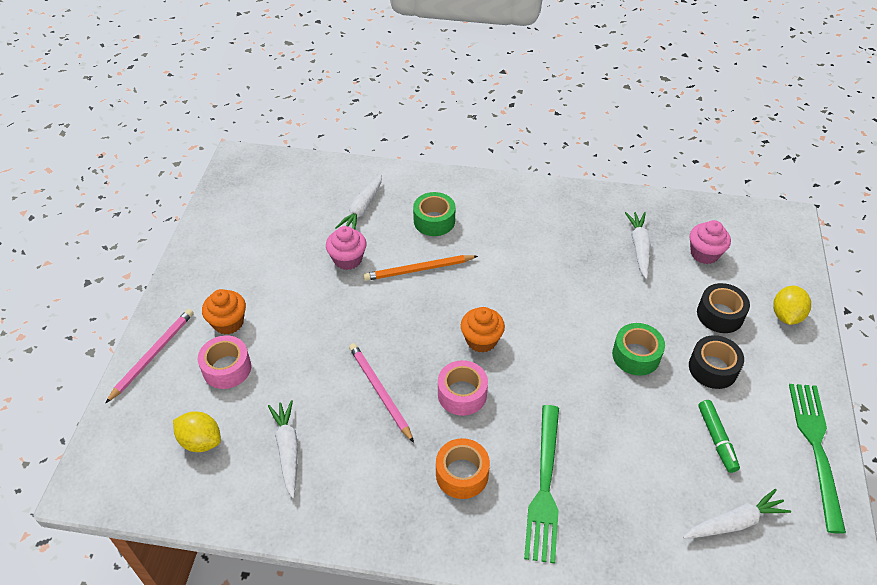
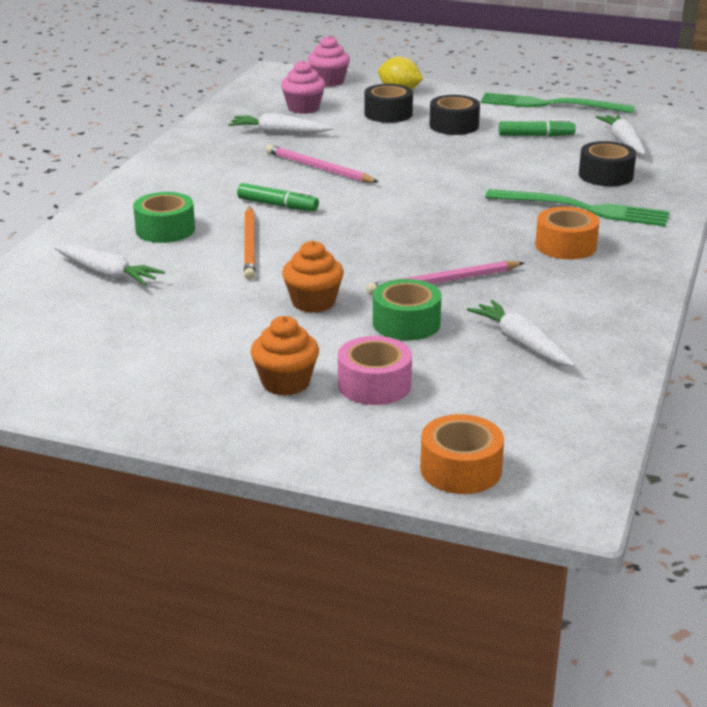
camera: 80 degrees left, 20 degrees down
pink pencil [105,309,194,404] -> pink pencil moved to [266,145,378,183]
yellow lemon [173,411,221,452] -> none
white carrot [268,400,298,498] -> white carrot turned 60 degrees clockwise [467,300,575,367]
pink cupcake [326,226,366,270] -> pink cupcake moved to [308,35,350,87]
pink tape [438,360,488,416] -> none
orange cupcake [461,307,505,352] -> orange cupcake moved to [282,240,344,313]
green tape [612,323,665,376] -> green tape moved to [373,279,442,341]
none -> green marker [237,183,319,211]
none -> orange tape [420,414,504,494]
none -> black tape [579,141,636,186]

